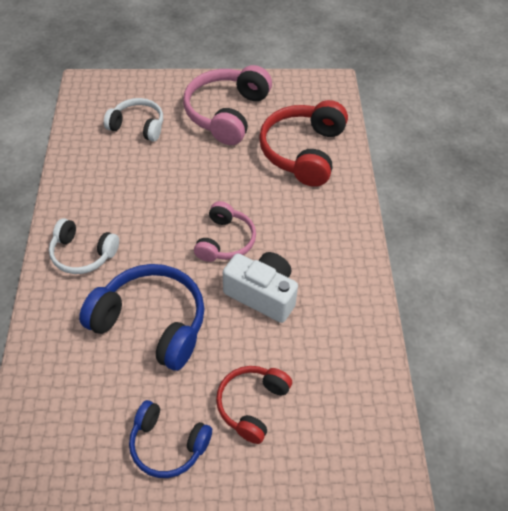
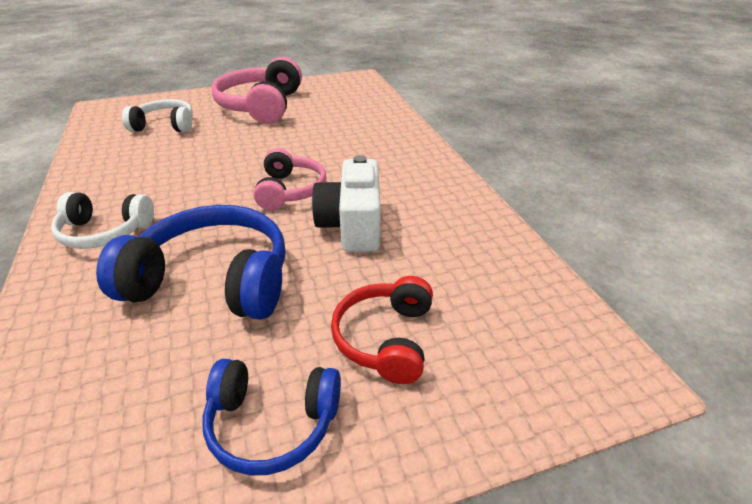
camera: 15 degrees left, 15 degrees down
white camera [223,252,298,323] -> white camera turned 105 degrees counterclockwise [312,155,380,252]
red headphones [259,100,348,187] -> none

